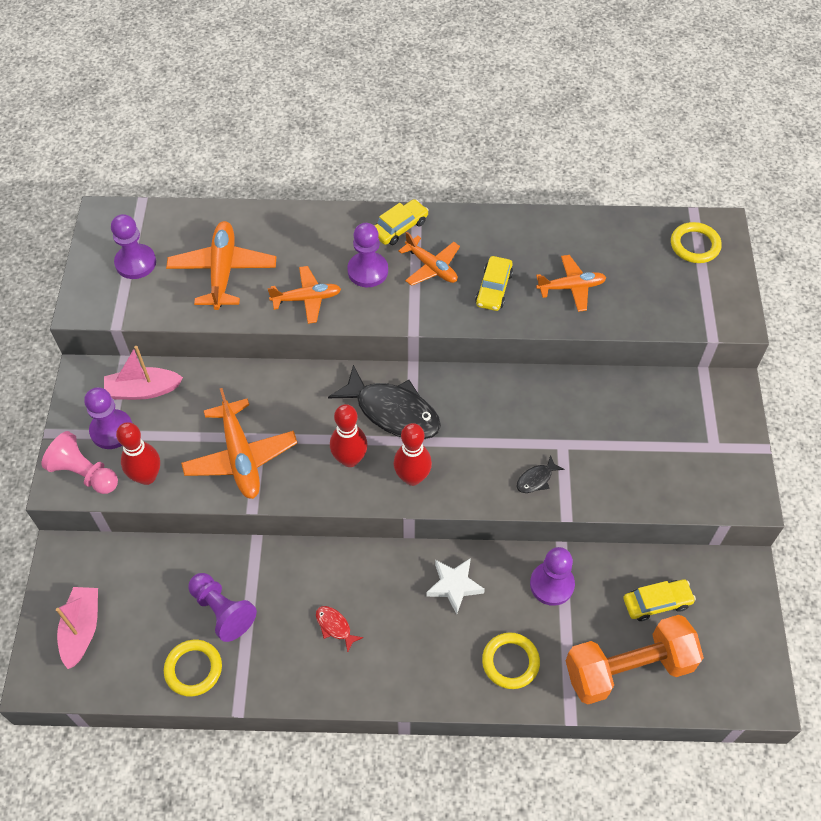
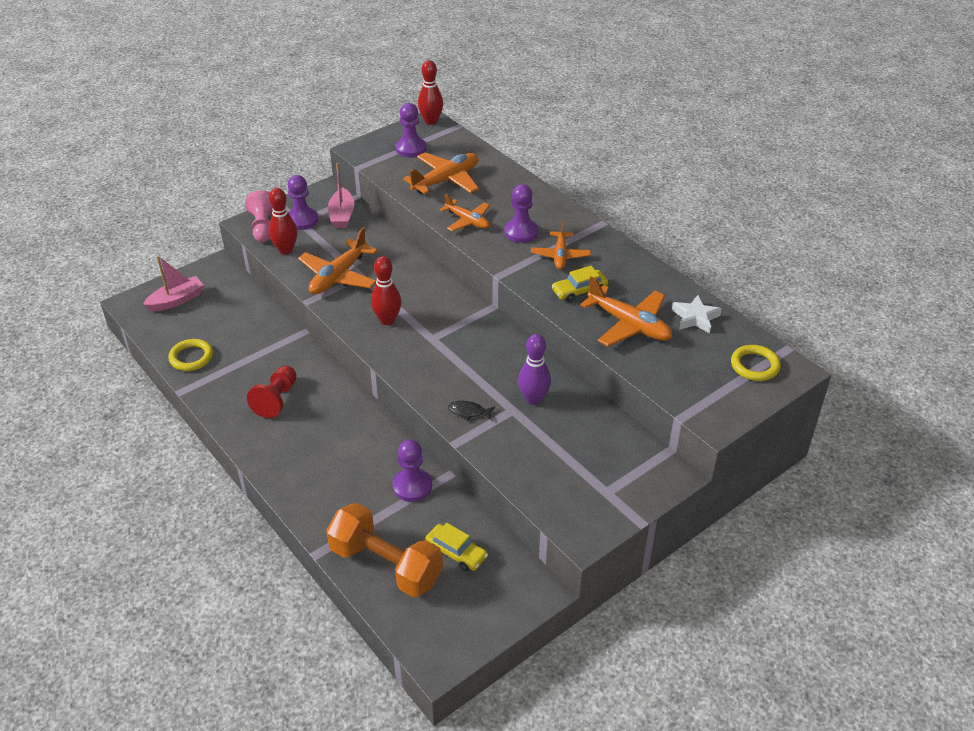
camera: 50 degrees right, 15 degrees down
pink boat [104,346,183,400] -> pink boat turned 135 degrees counterclockwise [328,163,355,228]
purple pawn [188,573,257,642] -> none
red fish [316,606,363,653] -> red pawn [247,366,297,418]
black fish [328,365,441,439] -> none
yellow car [374,199,429,245] -> none
red bowling pin [394,423,432,486] -> red bowling pin moved to [418,60,443,125]
white star [426,558,485,614] -> white star moved to [672,295,722,333]
yellow ring [482,633,540,689] -> none
orange plane [536,255,606,312] -> orange plane [580,276,672,346], size x1.55
none -> purple bowling pin [518,334,551,405]

